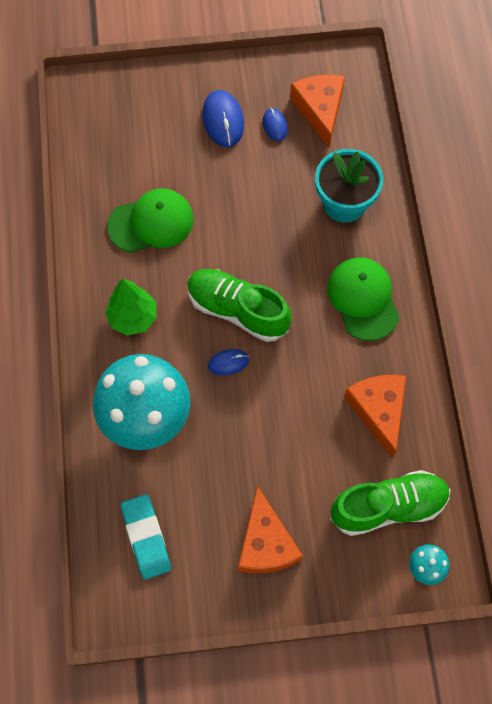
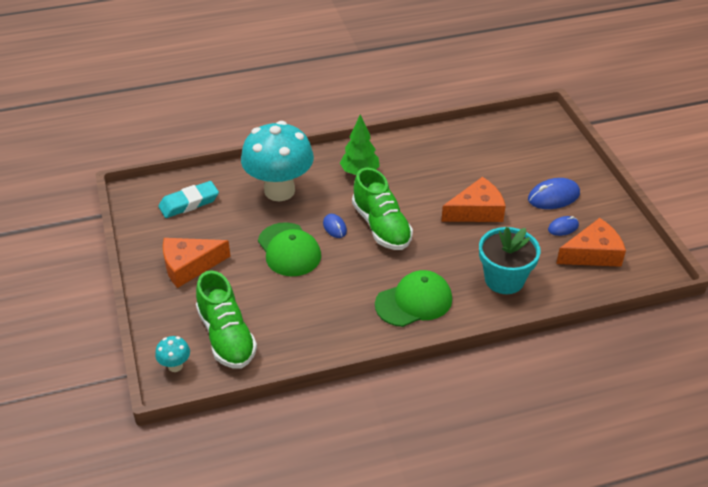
camera: 80 degrees right, 25 degrees down
green cap [107,188,194,253] -> green cap moved to [258,222,321,276]
green shoe [187,269,292,342] -> green shoe turned 135 degrees clockwise [352,168,413,250]
orange cheese [344,375,406,458] -> orange cheese moved to [441,177,506,222]

